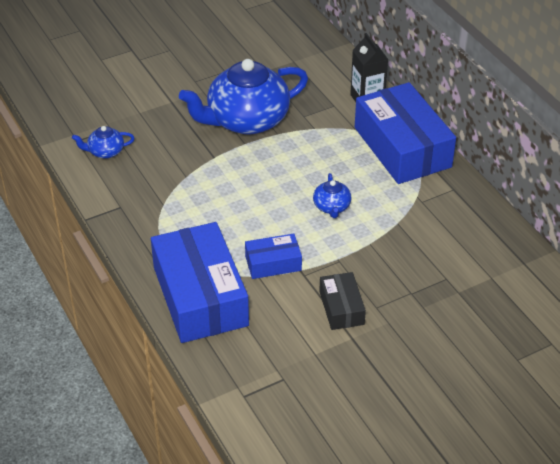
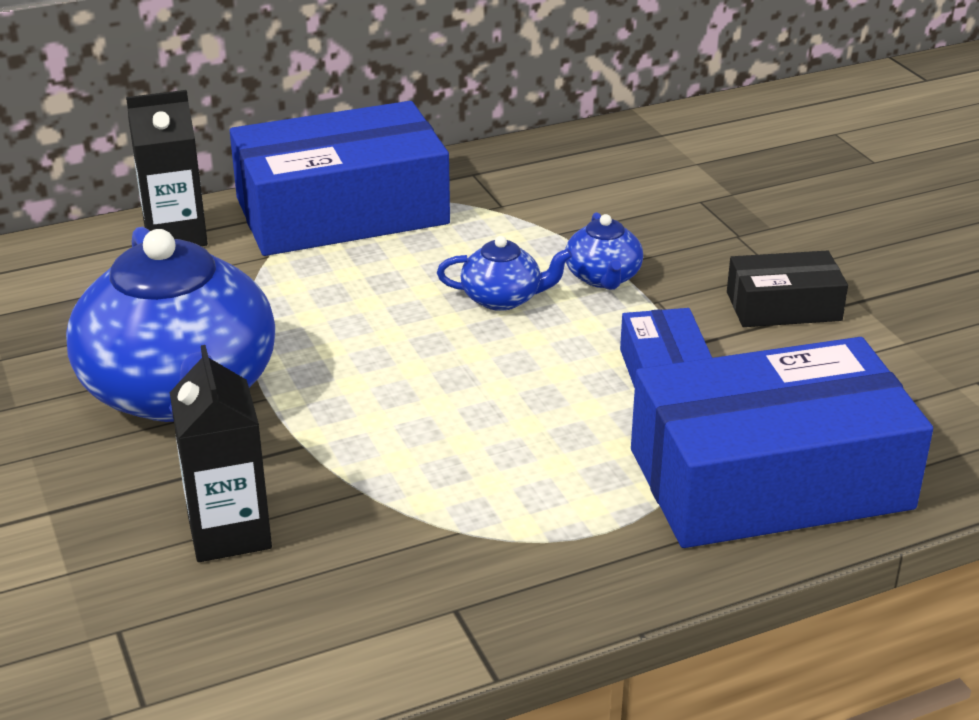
camera: 85 degrees left, 10 degrees down
blue teapot [72,126,135,159] -> blue teapot moved to [565,212,643,290]
none -> black carton [170,345,272,562]

